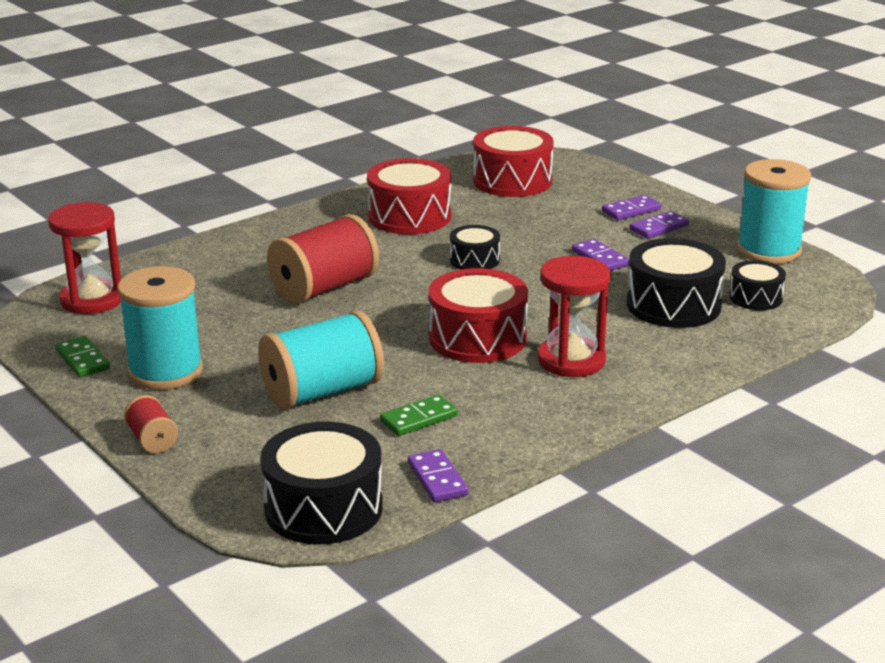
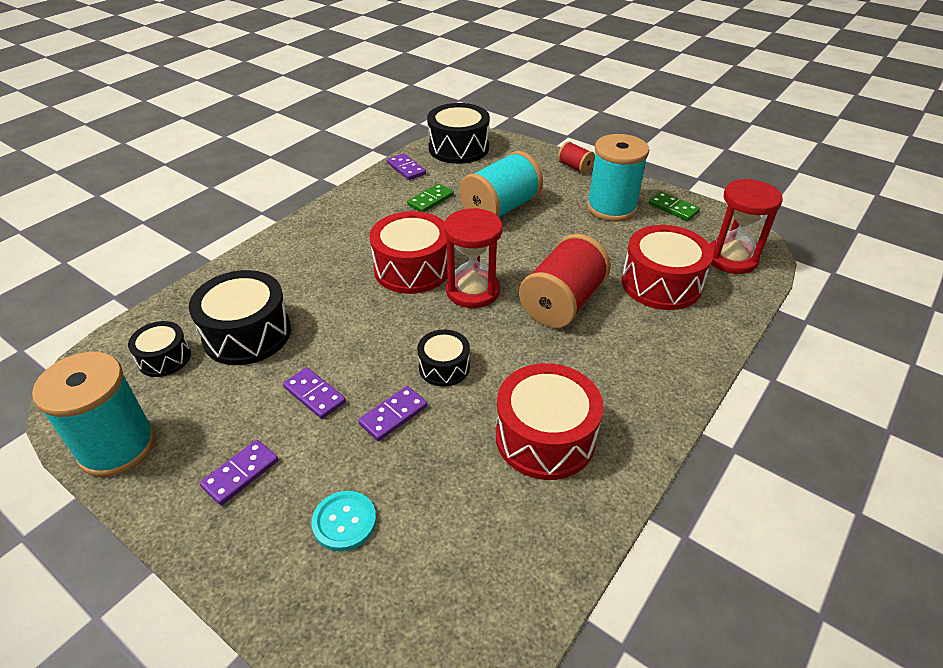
camera: 165 degrees right, 15 degrees up
red drum [473,126,554,197] -> red drum moved to [622,225,713,310]
red hourglass [538,256,611,377] -> red hourglass moved to [444,208,503,308]
purple domino [602,195,661,220] -> purple domino moved to [358,386,427,441]
none -> turquoise button [311,491,376,551]

